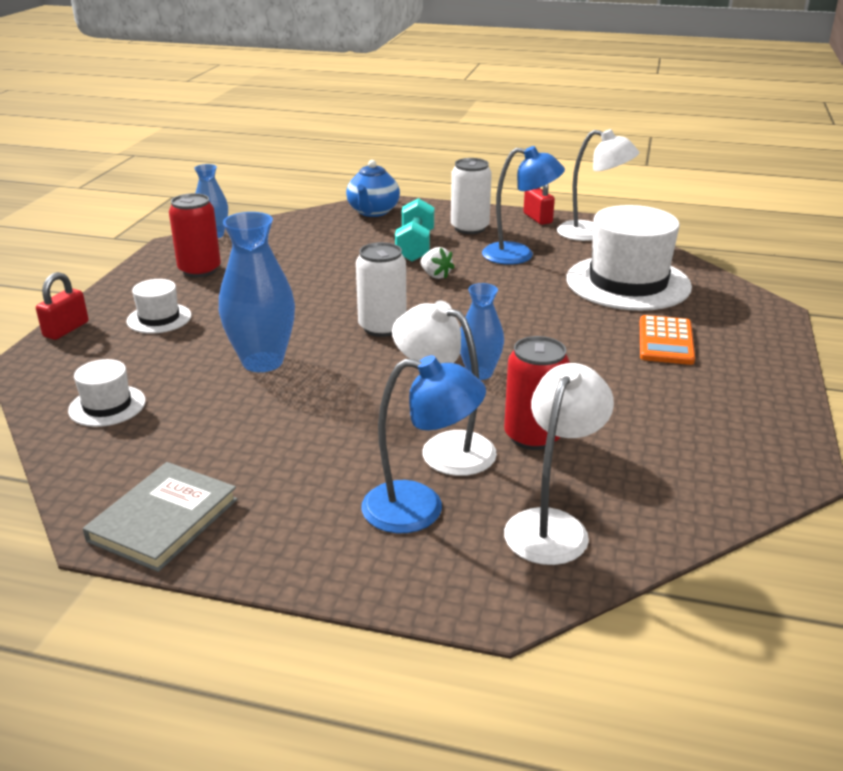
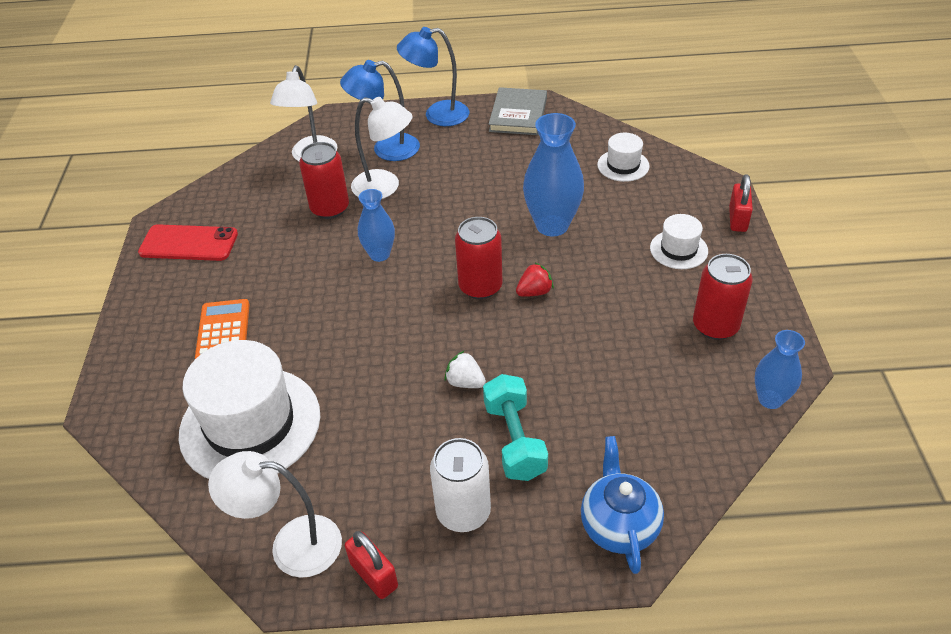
camera: 165 degrees right, 15 degrees up
white can [356,242,407,337] -> red can [455,217,503,299]
blue lamp [482,146,565,265] -> blue lamp moved to [397,27,469,126]
none -> red phone [138,224,238,261]
none -> red strawberry [516,263,554,297]

